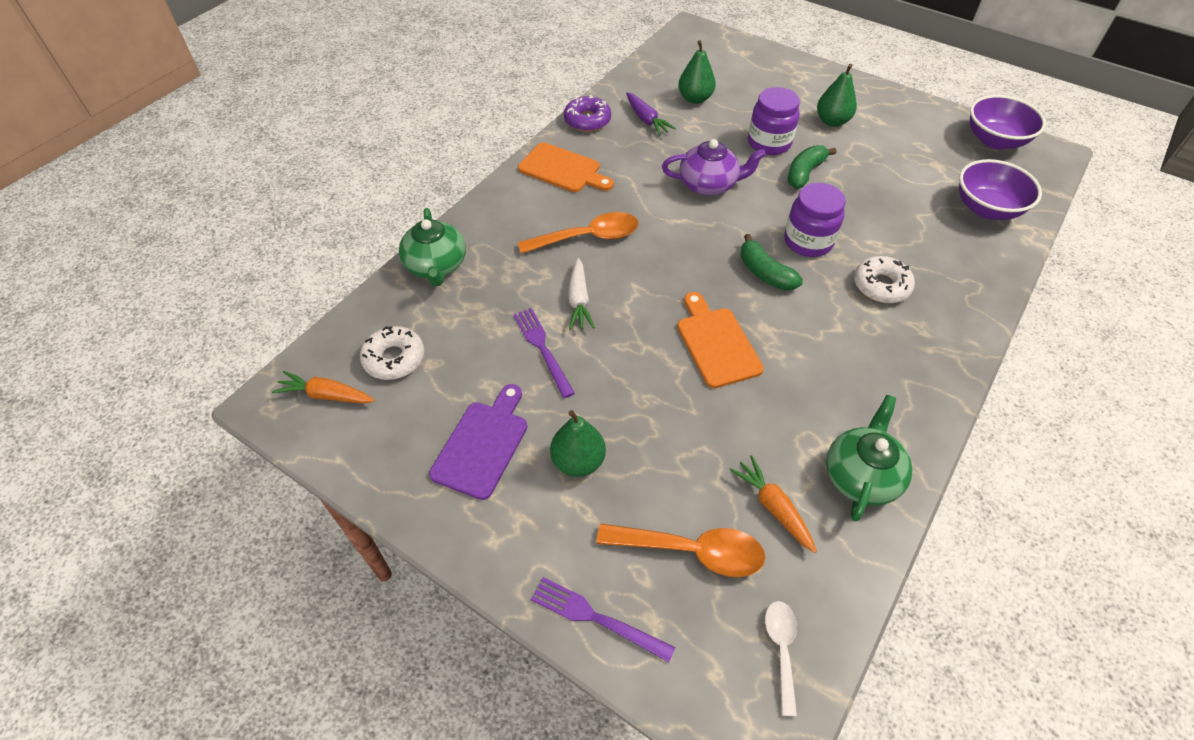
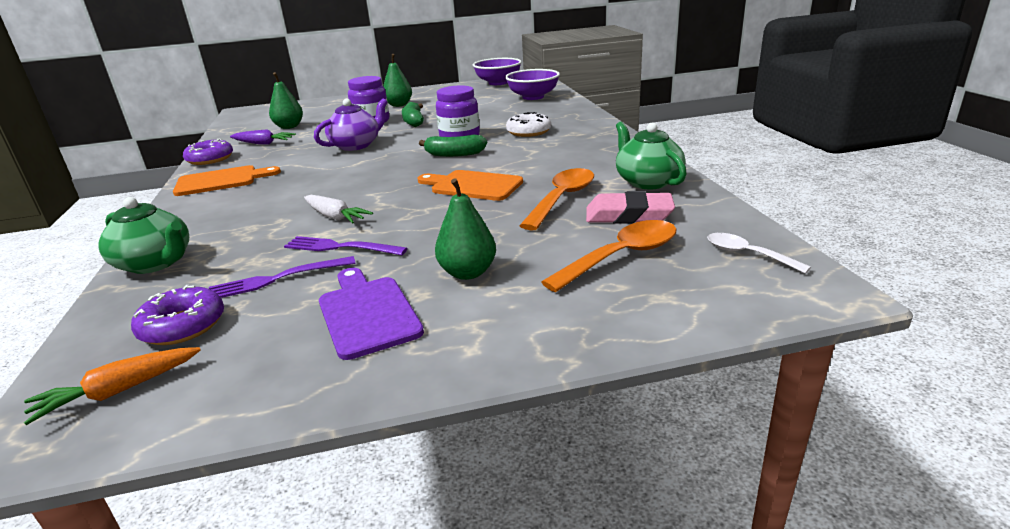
camera: 45 degrees left, 25 degrees down
white donut [360,326,424,380] -> purple donut [131,285,224,345]
orange spoon [518,212,639,254] -> orange spoon moved to [519,168,594,230]
purple fork [531,577,676,662] -> purple fork moved to [209,256,355,298]
orange carrot [729,455,817,553] -> pink eraser [586,191,675,223]

